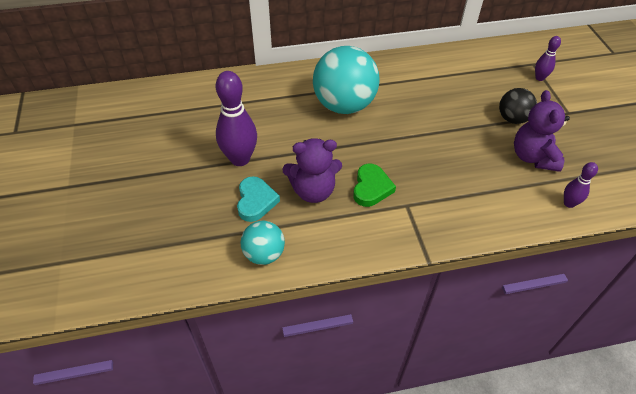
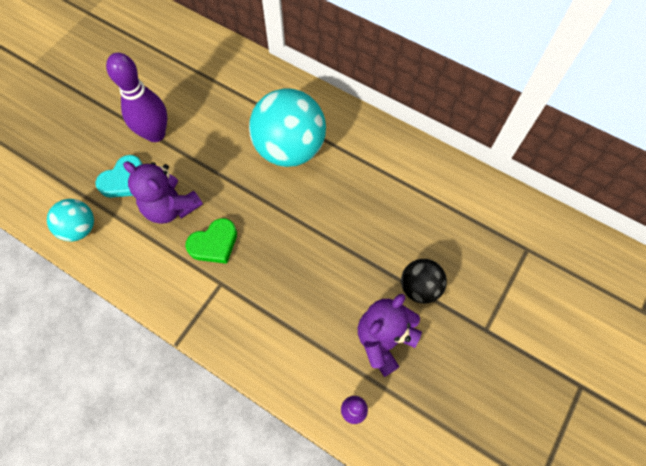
camera: 45 degrees right, 15 degrees up
purple bowling pin [535,36,561,81] -> none

